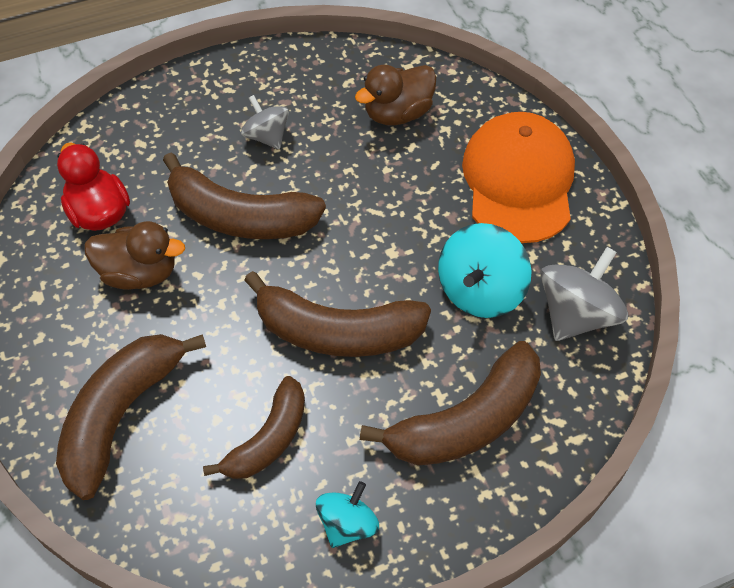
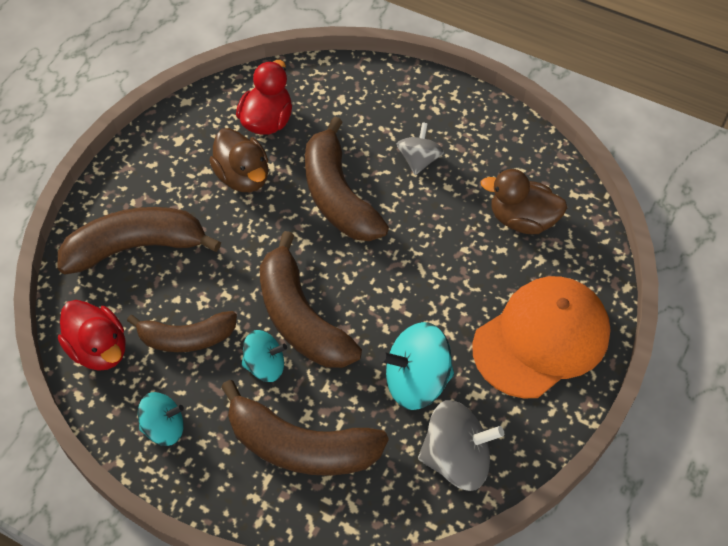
camera: 50 degrees right, 0 degrees up
none -> red duck [58,300,126,371]
none -> turquoise spinning top [242,330,287,382]

